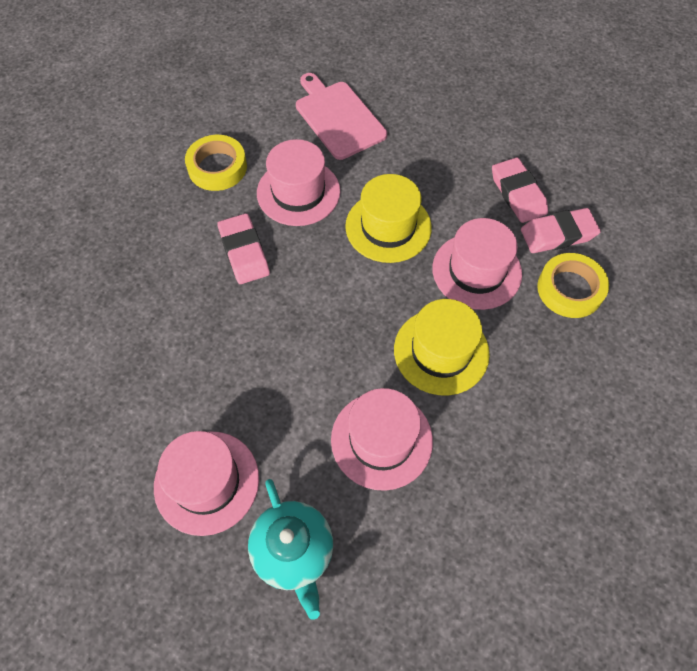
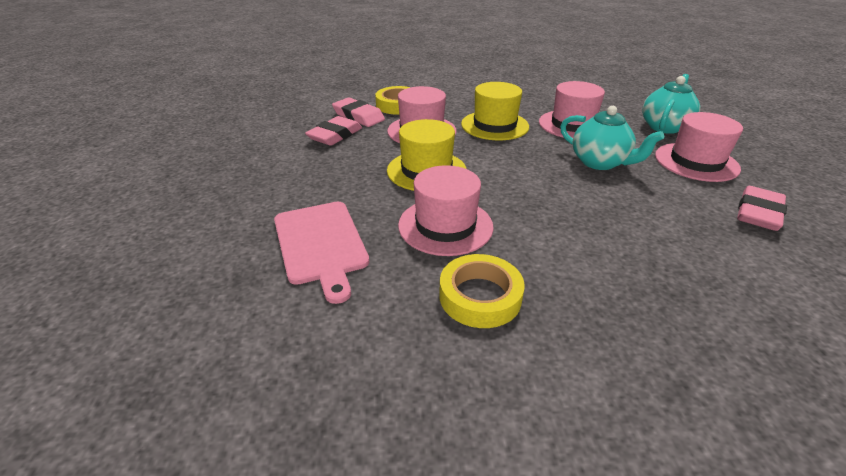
camera: 125 degrees left, 25 degrees down
pink eraser [217,213,270,284] -> pink eraser moved to [737,186,787,231]
pink cutting board [296,73,387,160] -> pink cutting board turned 45 degrees counterclockwise [274,202,370,304]
none -> turquoise teapot [560,106,664,170]

